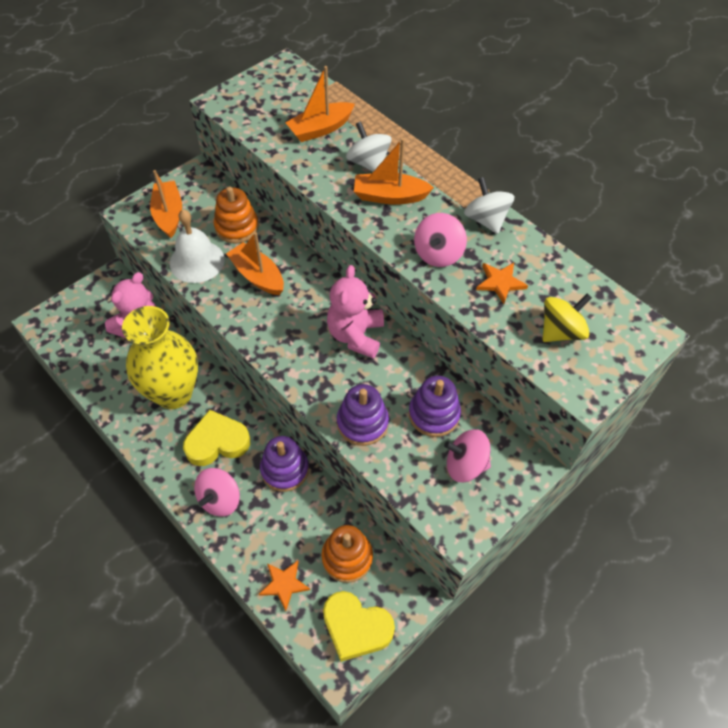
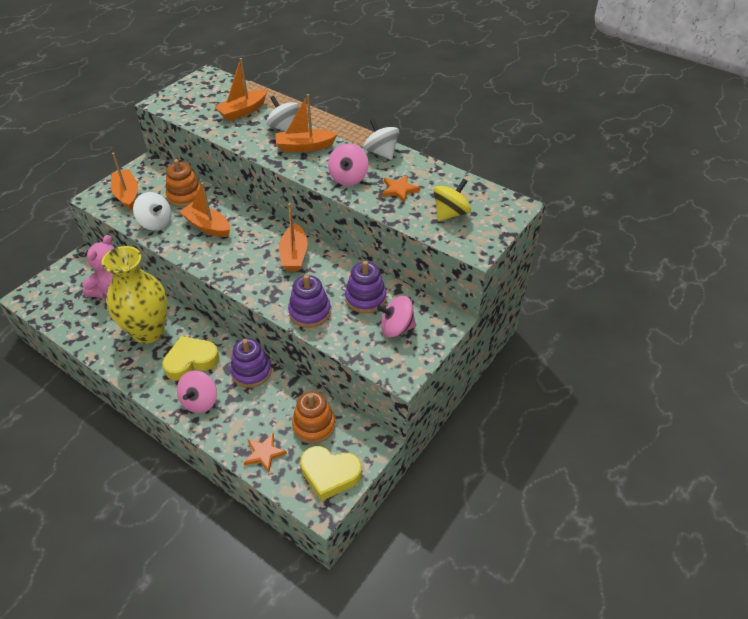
camera: 10 degrees left, 10 degrees down
white bell [170,209,225,283] -> white spinning top [133,192,171,230]
pink teddy bear [327,265,384,358] -> orange boat [279,203,308,271]

